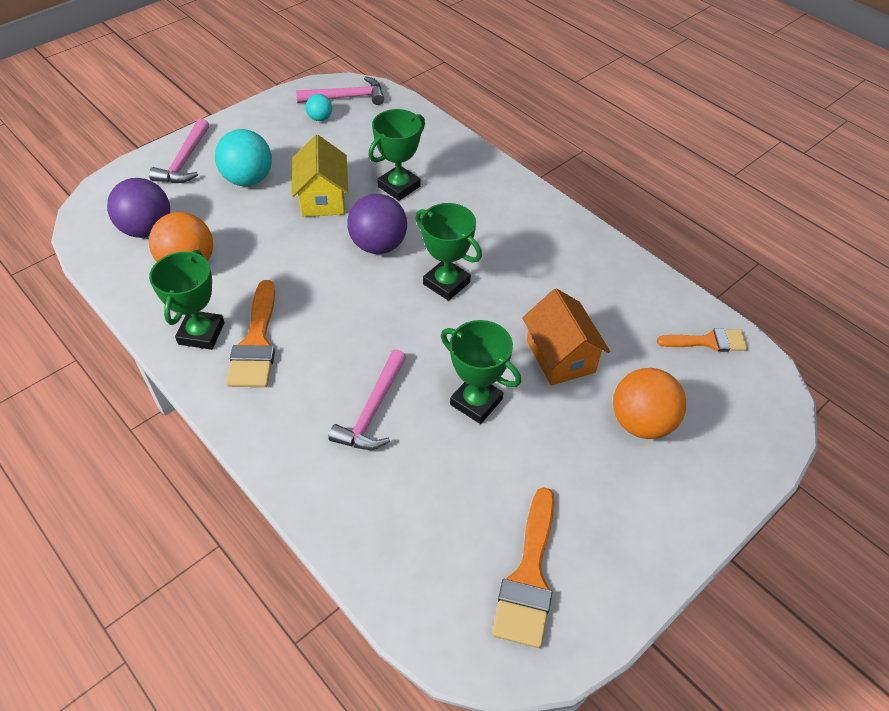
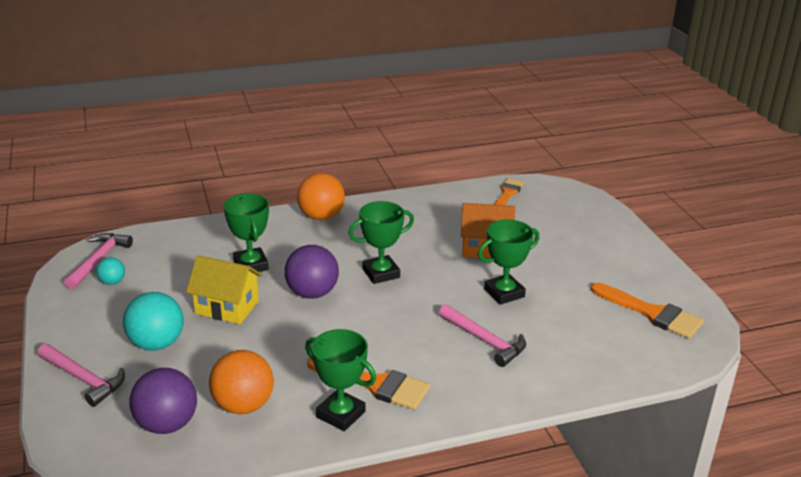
camera: 65 degrees left, 20 degrees down
orange ball [613,368,686,439] -> orange ball moved to [297,173,345,220]

